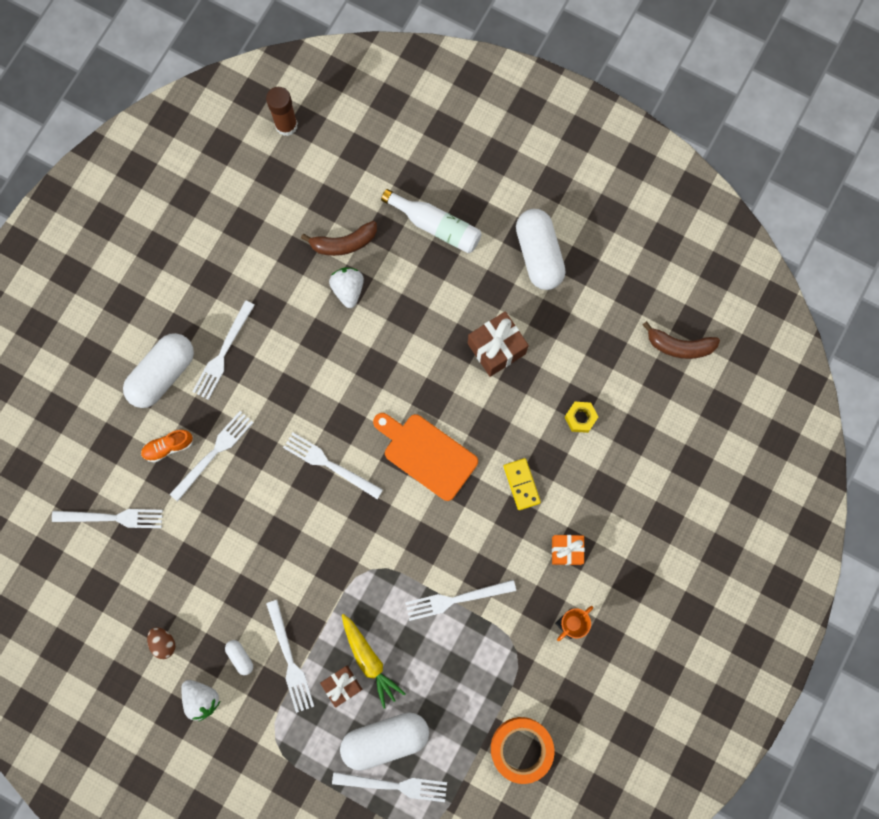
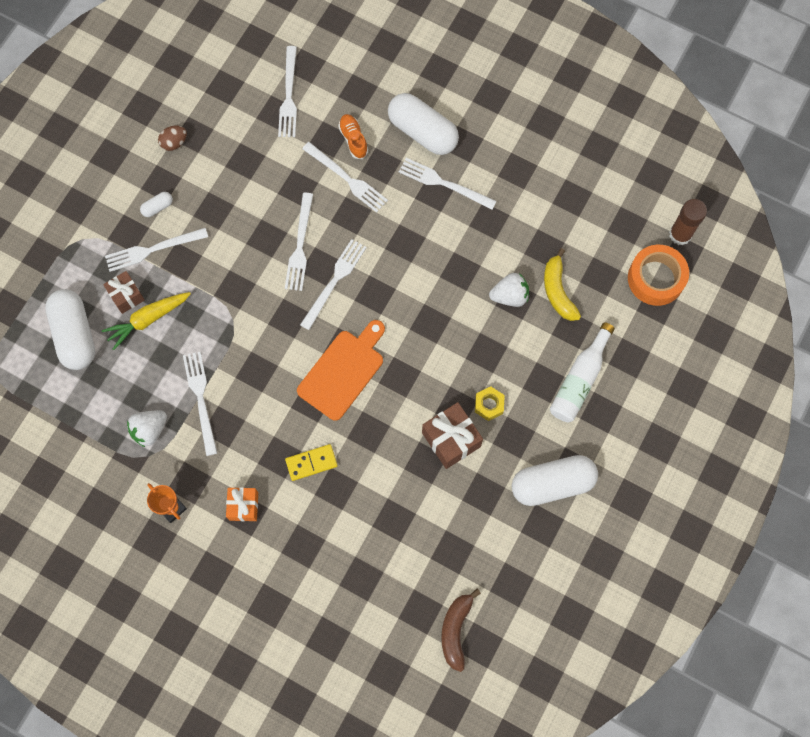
camera: 90 degrees right, 5 degrees down
white strawberry [182,680,220,721] -> white strawberry moved to [127,410,167,447]
brown banana [301,221,377,256] -> yellow banana [544,248,581,321]
white fork [332,772,447,802] -> white fork moved to [285,193,313,291]
orange tape [491,717,554,784] -> orange tape moved to [628,245,689,306]
yellow nut [564,402,598,433] -> yellow nut moved to [475,386,505,421]

